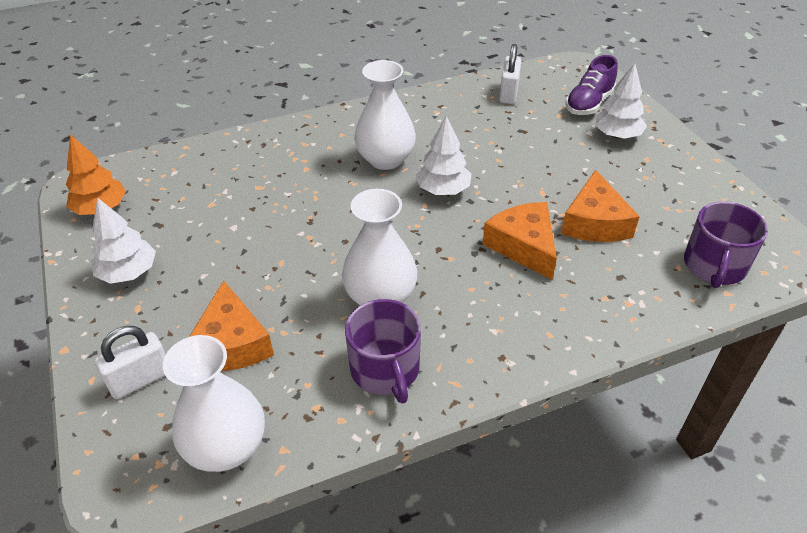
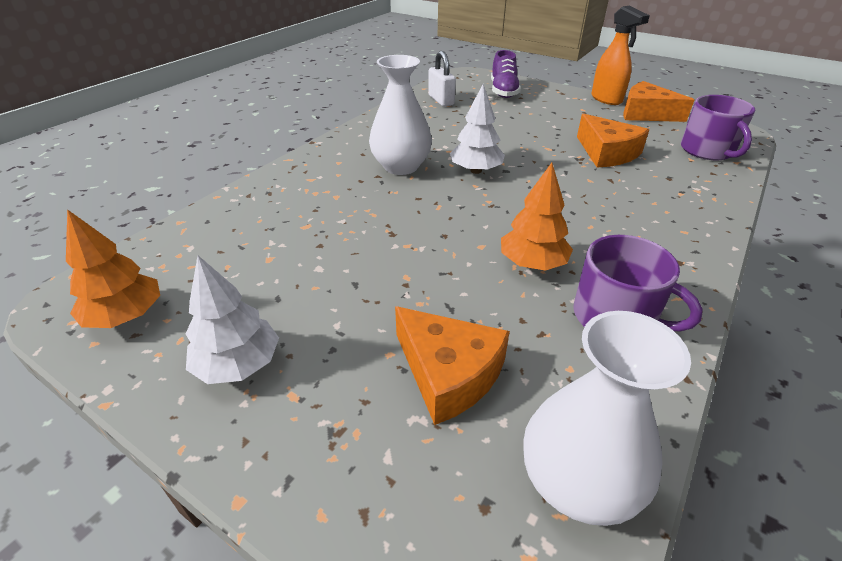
camera: 35 degrees left, 5 degrees down
white padlock [95,326,166,399] -> none
white vase [342,189,418,305] -> orange tree [501,163,573,271]
orange cheese [482,202,557,280] -> orange cheese moved to [623,81,694,122]
white tree [595,63,647,139] -> none
none -> orange spray bottle [591,6,650,105]

